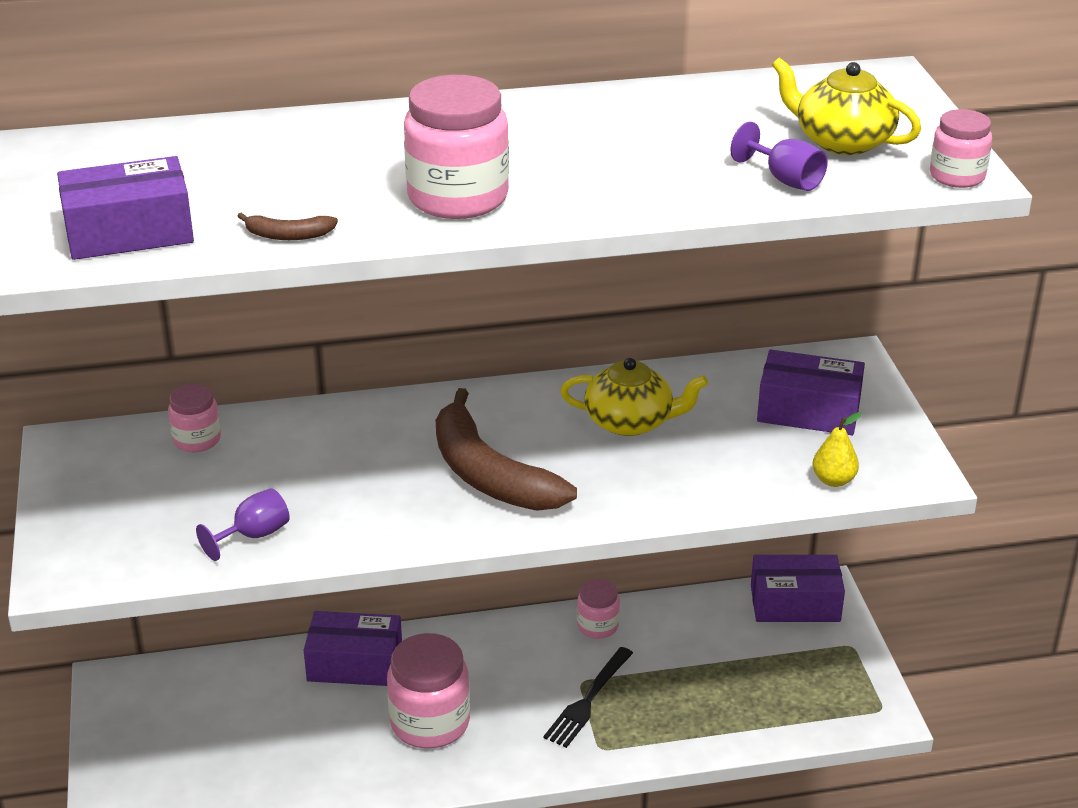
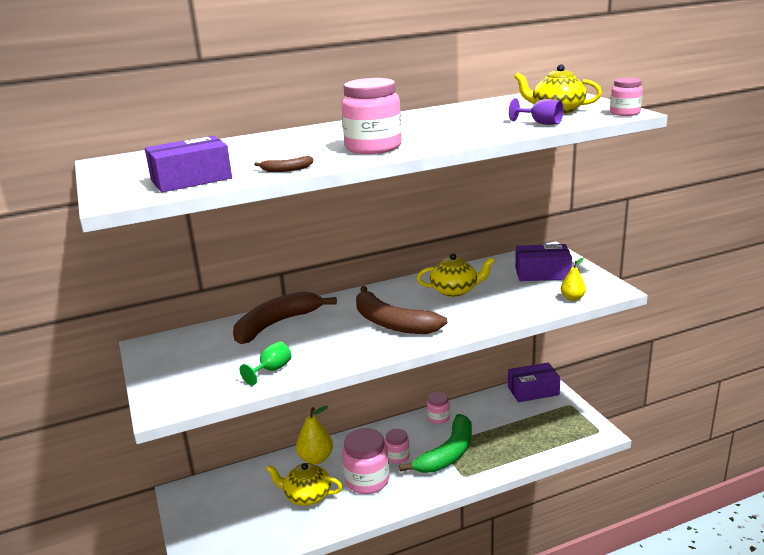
camera: 10 degrees left, 10 degrees down
pink jar [168,384,221,452] -> pink jar moved to [385,429,410,464]
purple goblet [196,488,290,561] -> green goblet [240,341,291,385]
purple box [304,611,402,686] -> yellow pear [296,406,333,464]
black fork [543,647,633,748] -> green banana [399,414,472,473]
none -> brown banana [233,292,337,344]
none -> yellow teapot [266,463,343,506]

